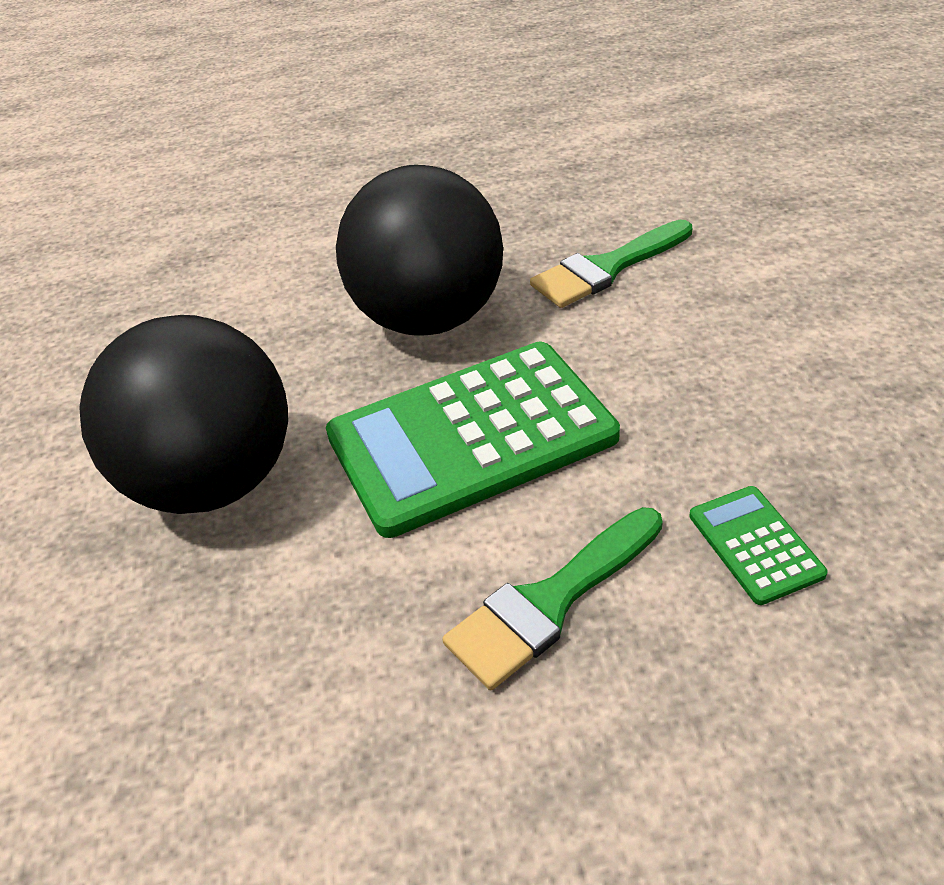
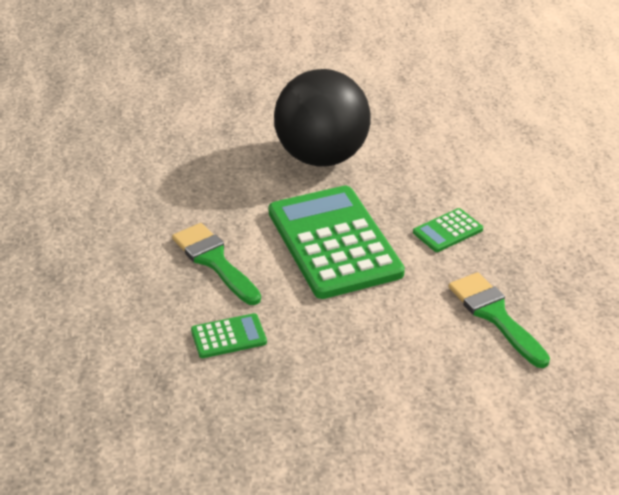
camera: 90 degrees right, 5 degrees down
black ball [336,165,503,336] -> green calculator [413,208,483,252]

